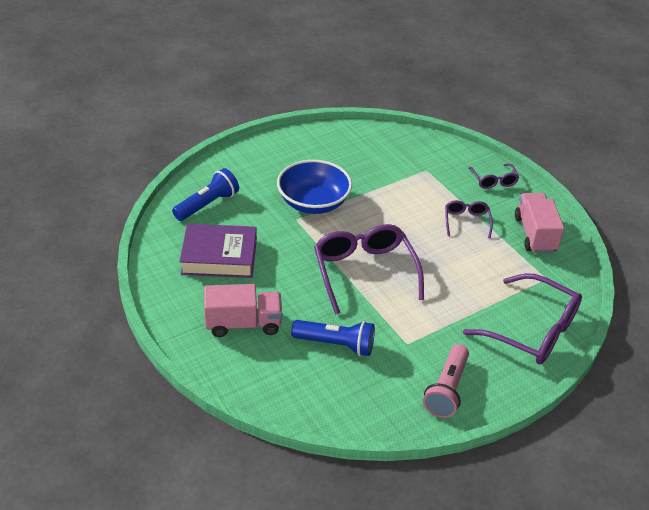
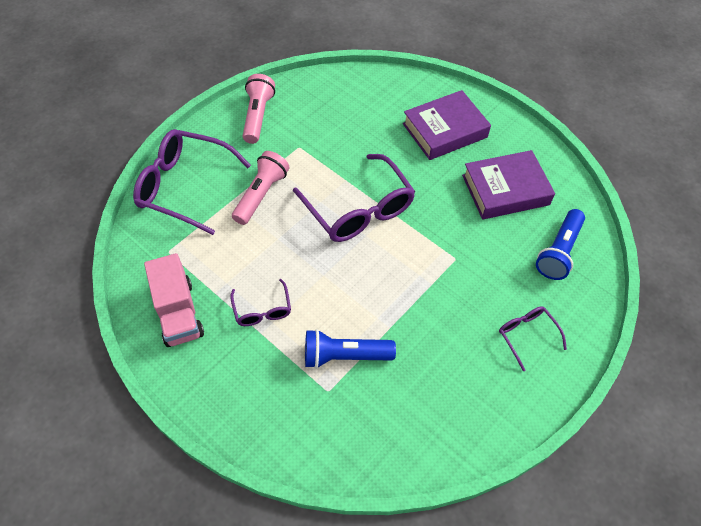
camera: 165 degrees right, 15 degrees up
pink truck [204,284,282,337] -> purple book [403,90,491,160]
blue bowl [277,160,352,214] -> none
blue flashlight [291,320,375,356] -> blue flashlight moved to [305,329,396,369]
purple glasses [468,163,519,189] -> purple glasses moved to [499,306,567,371]
none -> pink flashlight [232,151,289,225]

